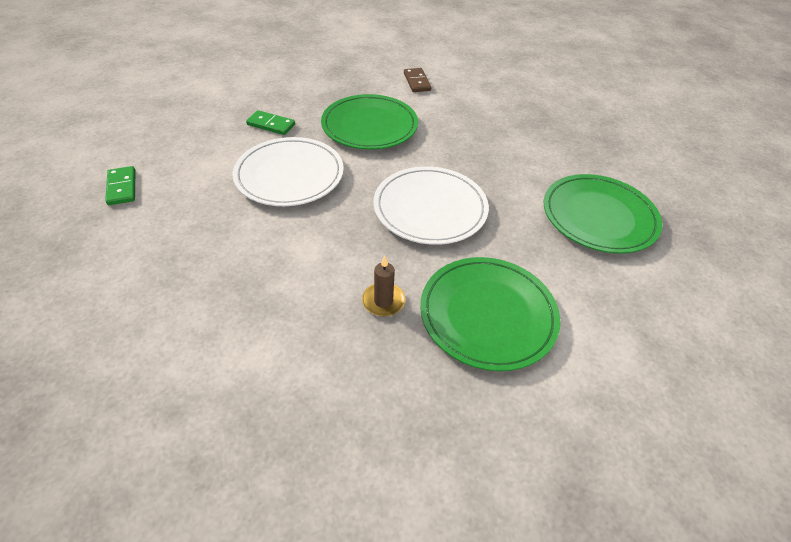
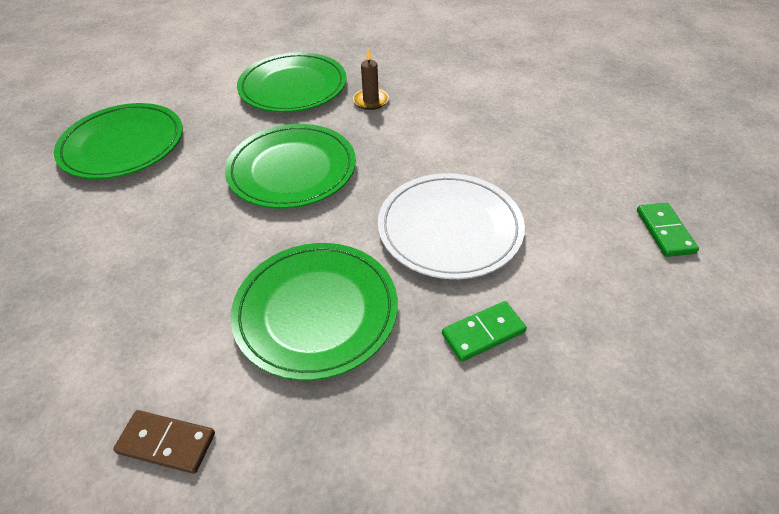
camera: 165 degrees left, 0 degrees up
green domino [246,110,295,135] -> green domino turned 60 degrees counterclockwise [442,301,527,362]
white plate [373,166,489,245] -> green plate [225,124,356,209]
brown domino [404,68,431,92] -> brown domino turned 75 degrees counterclockwise [113,410,215,474]

